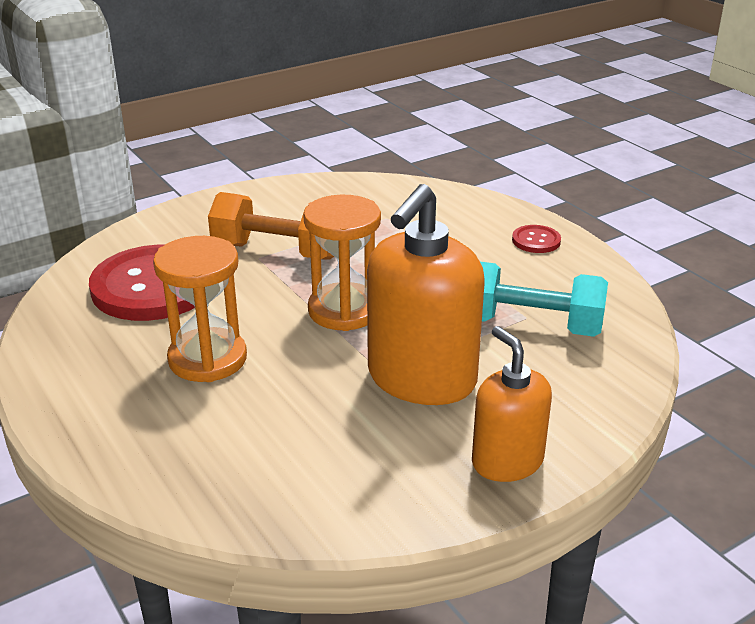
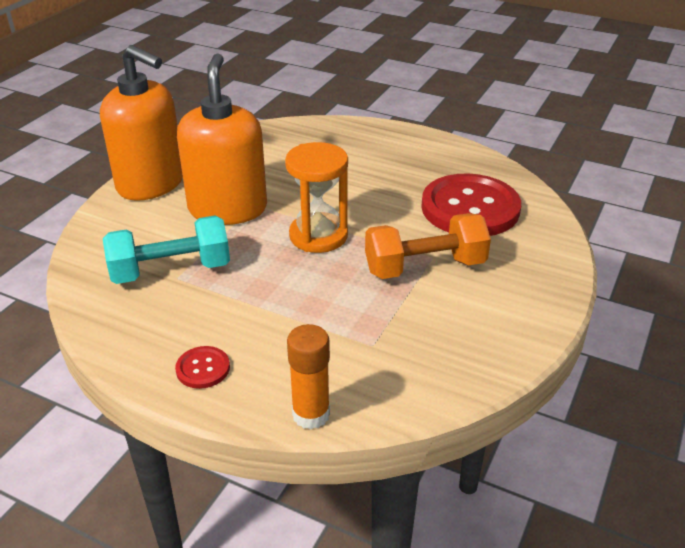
camera: 150 degrees right, 5 degrees up
orange hourglass [153,236,247,382] -> none
orange soap dispenser [472,326,552,482] -> orange soap dispenser [100,45,183,201], size x1.66
none -> orange glue stick [287,324,330,429]

